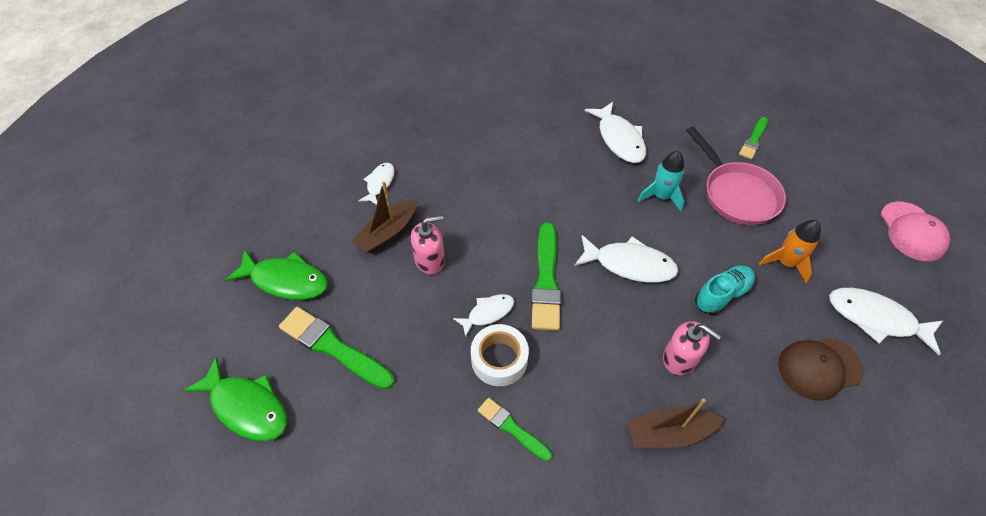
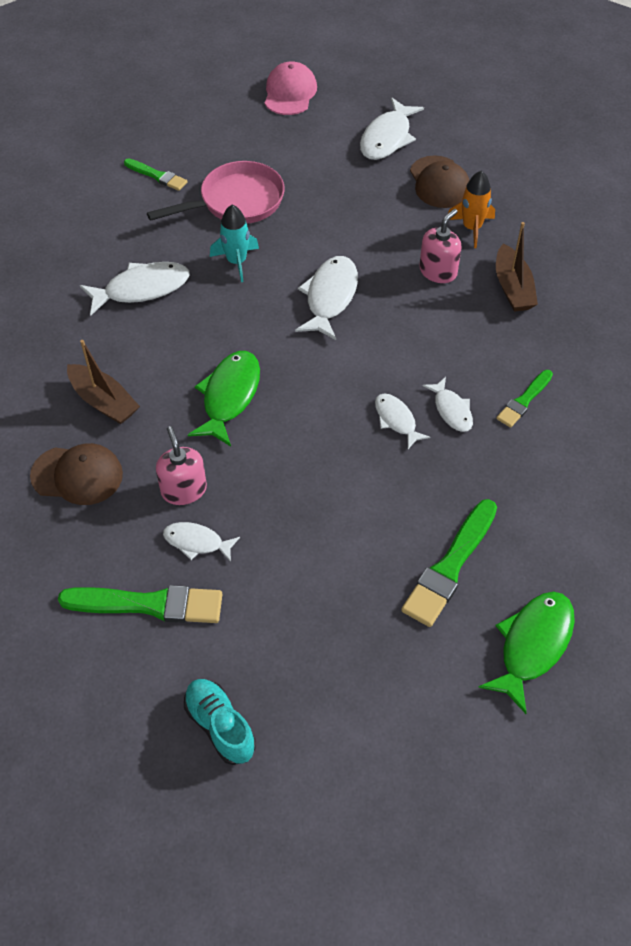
camera: 90 degrees left, 0 degrees up
green fish [225,250,328,300] -> green fish moved to [188,351,260,446]
brown boat [352,181,417,254] -> brown boat moved to [67,340,140,424]
pink soap dispenser [411,215,445,274] -> pink soap dispenser moved to [156,426,207,505]
white tape [471,324,529,386] -> white fish [423,377,473,432]
green brush [532,223,561,331] -> green brush moved to [58,585,223,623]
turquoise shoe [695,265,755,315] -> turquoise shoe moved to [184,679,256,765]
orange rocket [759,220,821,283] -> orange rocket moved to [448,170,495,248]
pink cap [881,202,950,261] -> pink cap turned 75 degrees counterclockwise [265,61,317,115]
none -> brown cap [30,443,123,505]

